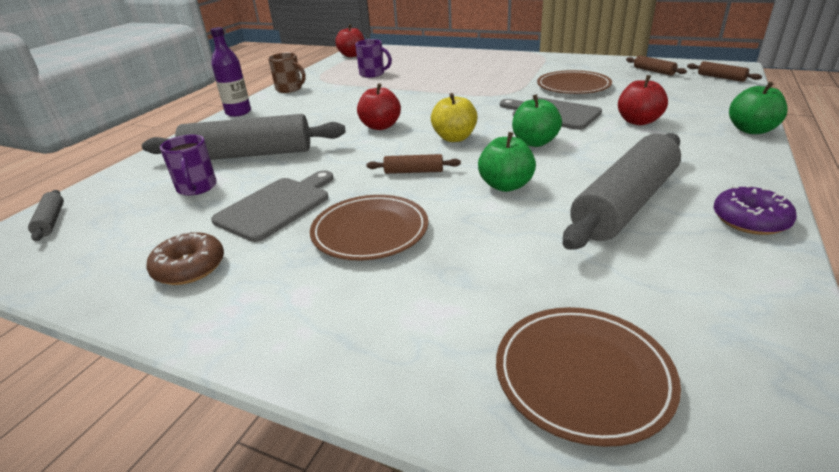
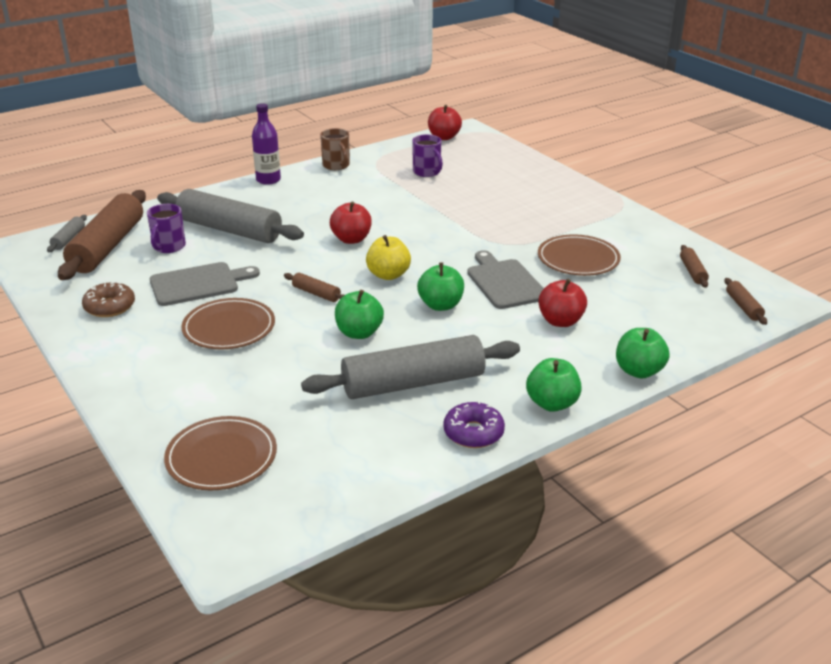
camera: 30 degrees right, 0 degrees up
none -> brown rolling pin [58,190,146,280]
none -> green apple [526,358,582,412]

